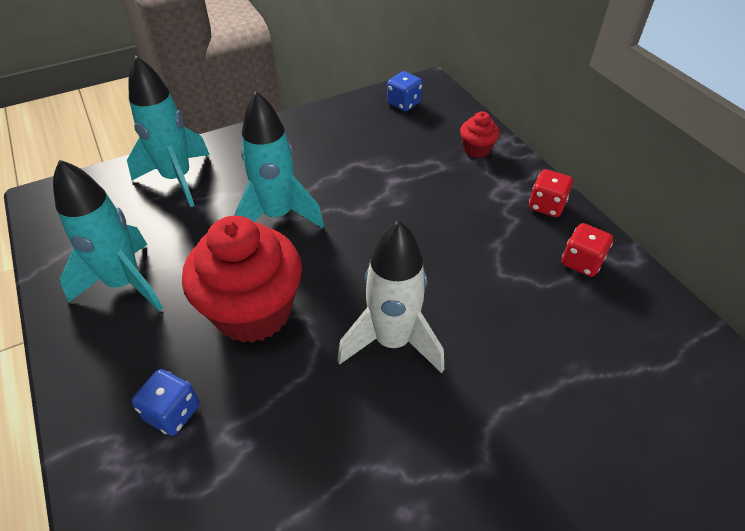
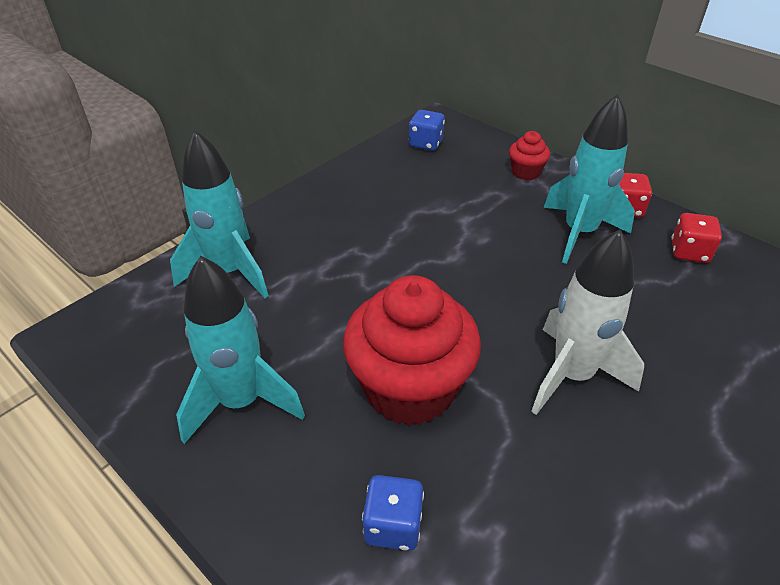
camera: 20 degrees left, 5 degrees down
turquoise rocket [234,91,324,229] -> turquoise rocket moved to [543,94,635,264]

